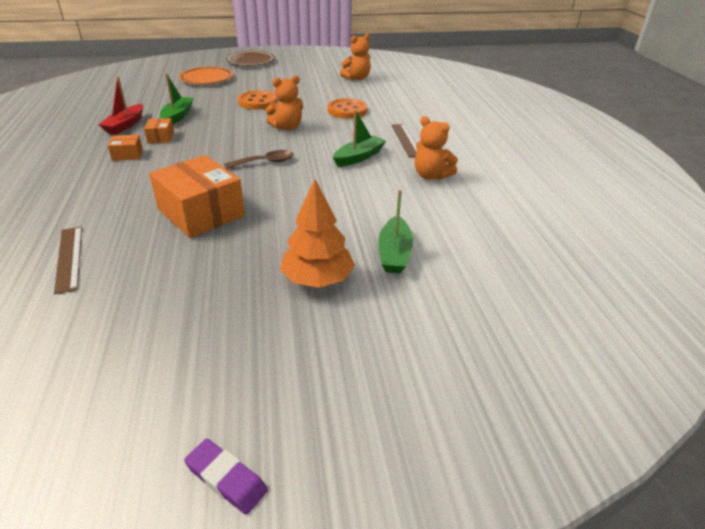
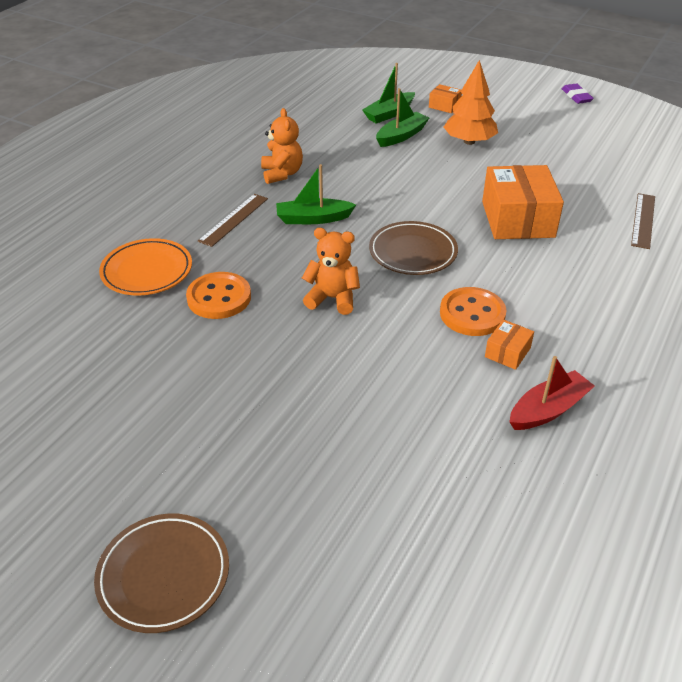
camera: 140 degrees left, 5 degrees up
orange box [108,134,143,161] -> orange box moved to [429,84,462,113]
green boat [160,73,193,125] -> green boat moved to [363,63,415,124]
orange plate [179,66,233,85] -> orange plate moved to [99,238,192,296]
brown spoon [224,150,294,169] -> brown plate [369,221,458,275]
orange button [238,90,277,110] -> orange button moved to [440,287,507,336]
orange teddy bear [340,34,371,80] -> none

